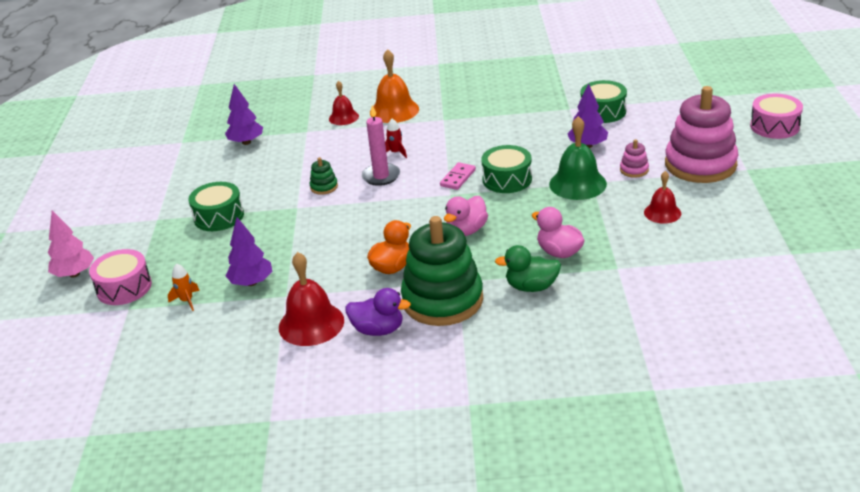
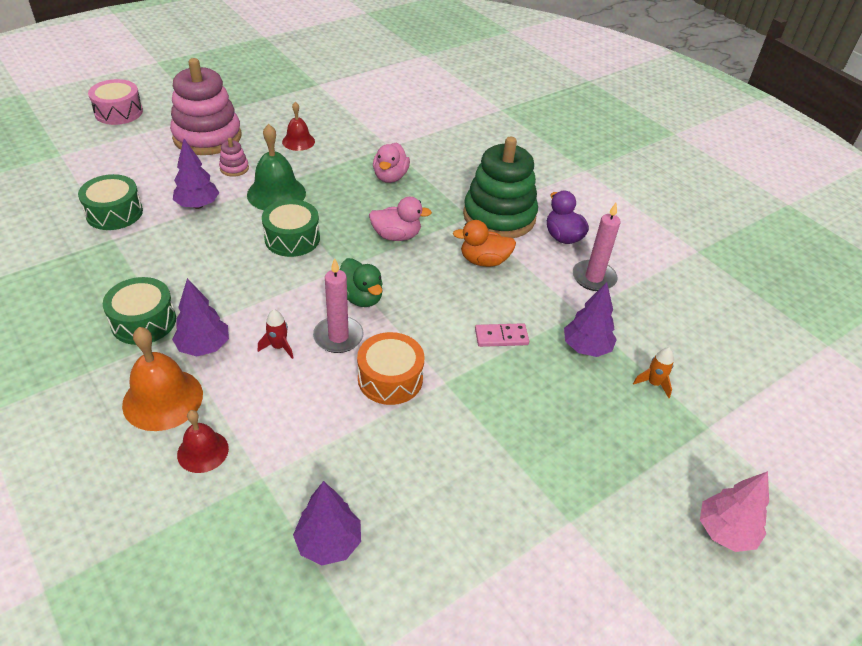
camera: 130 degrees left, 10 degrees up
pink drum [89,249,152,305] -> none
green drum [189,182,244,231] -> green drum moved to [103,277,176,345]
red bell [279,252,344,346] -> pink candle [573,203,621,291]
green stacking toy [310,157,338,195] -> orange drum [357,332,424,405]
pink domino [440,162,476,190] -> pink domino moved to [475,323,529,347]
green duck [495,245,561,292] -> green duck moved to [340,258,383,307]
none -> purple tree [172,278,229,356]

